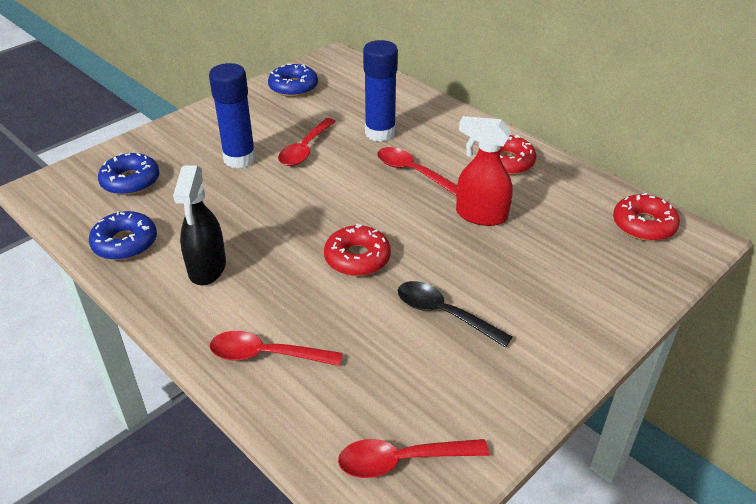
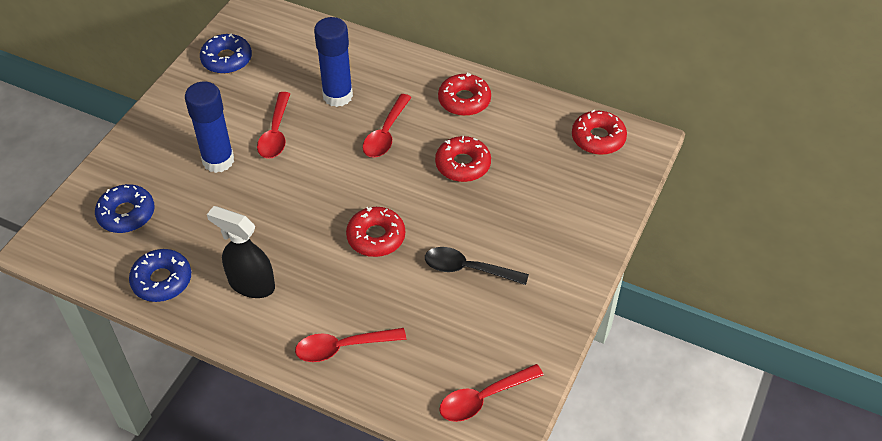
camera: 20 degrees left, 10 degrees up
black spray bottle [173,165,226,285] -> black spray bottle turned 135 degrees clockwise [207,206,275,298]
red spoon [377,147,457,196] -> red spoon turned 90 degrees counterclockwise [363,94,412,158]
red spray bottle [456,116,513,226] -> red donut [435,136,491,182]

